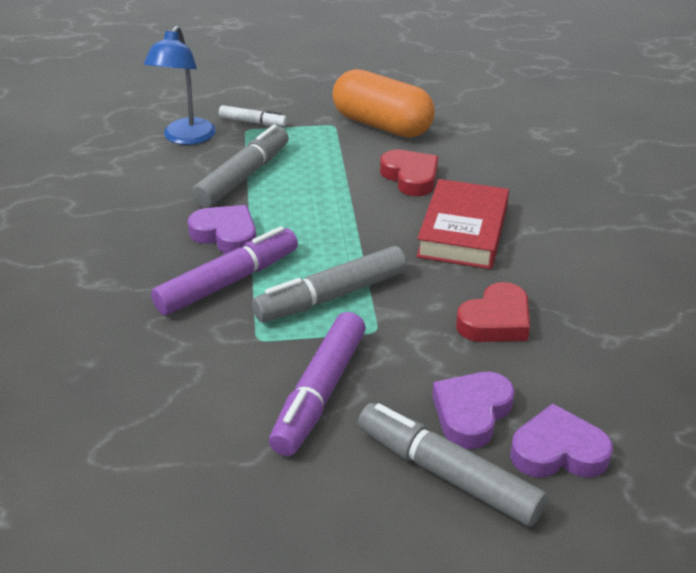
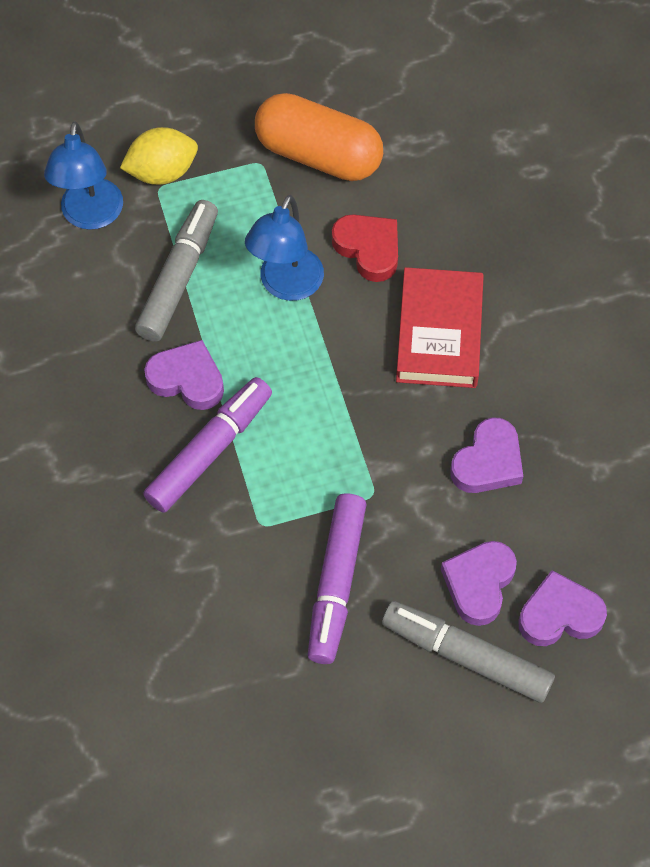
camera: 10 degrees left, 25 degrees up
white marker [219,105,287,127] -> yellow lemon [120,127,198,185]
grey marker [252,246,407,322] -> none
red heart [456,282,530,342] -> purple heart [450,417,523,493]
none -> blue lamp [245,195,324,301]

